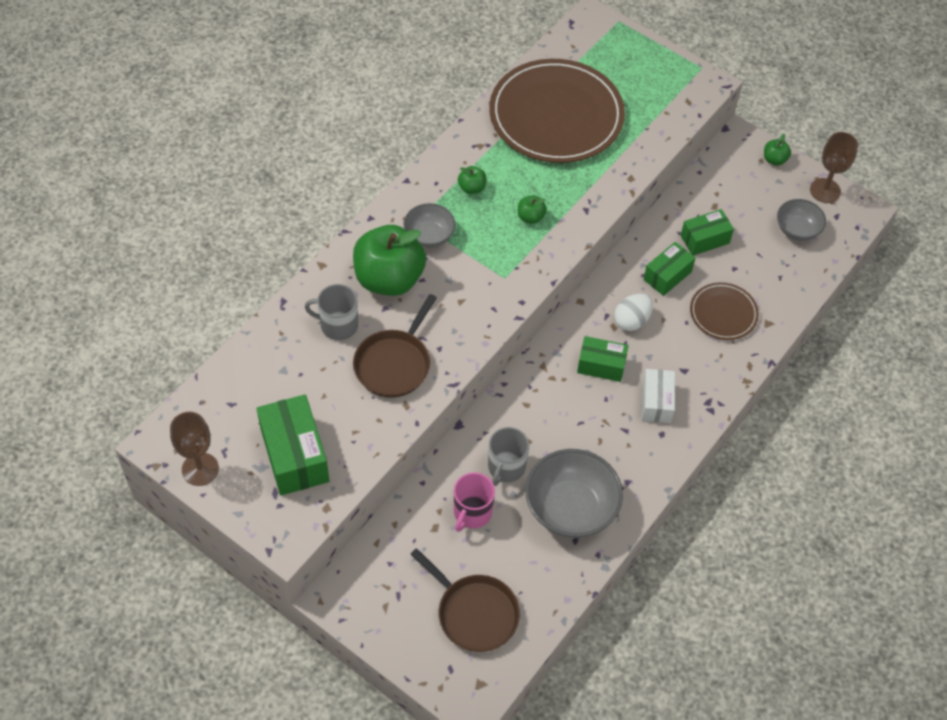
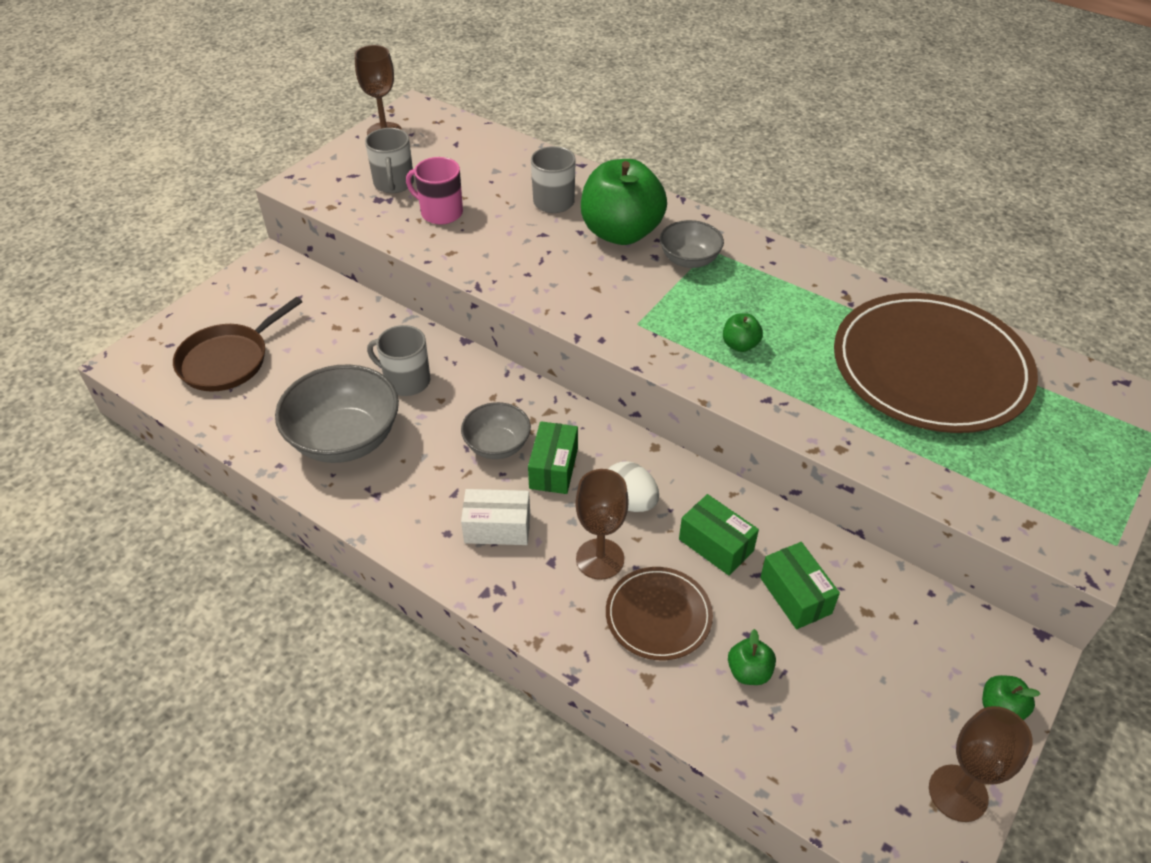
camera: 90 degrees right, 10 degrees down
green box [257,394,329,496] -> grey mug [365,128,414,193]
brown pan [353,294,437,398] -> none
pink mug [454,472,495,532] -> pink mug moved to [406,157,463,225]
green apple [458,166,487,194] -> green apple moved to [728,629,776,685]
grey bowl [777,199,826,241] -> grey bowl moved to [461,402,531,459]
none -> brown goblet [576,469,629,580]

